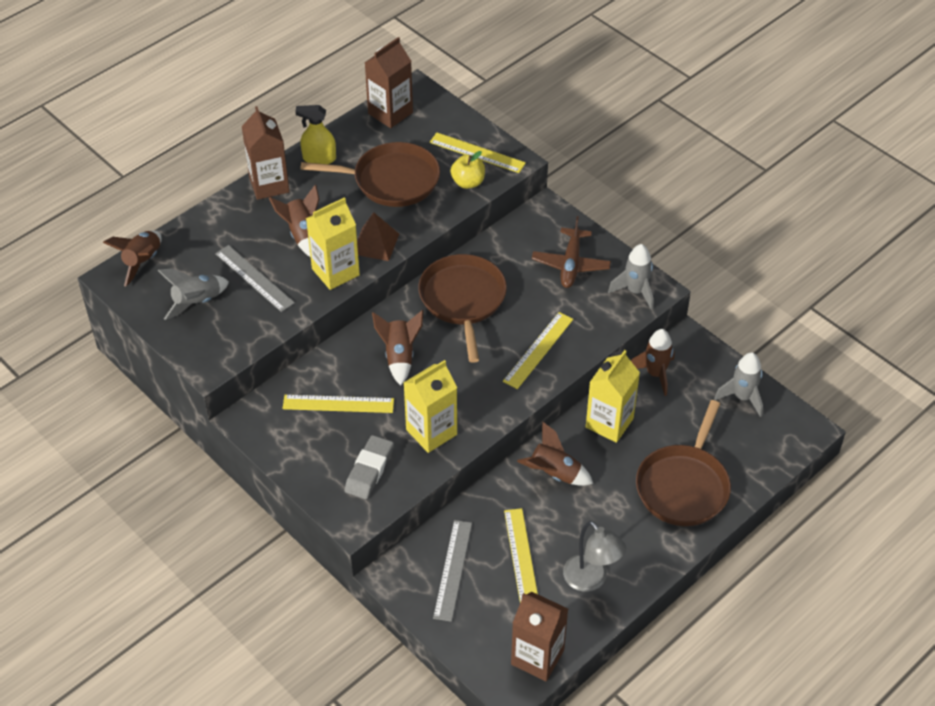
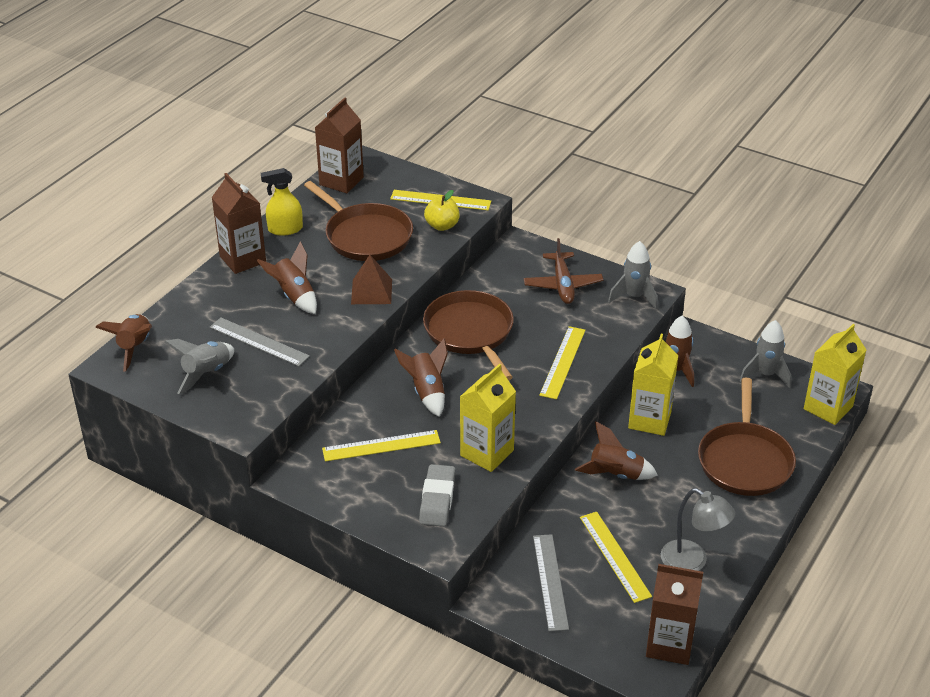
camera: 15 degrees left, 10 degrees down
brown pan [300,142,440,207] -> brown pan turned 60 degrees clockwise [304,181,413,261]
yellow carton [306,197,360,290] -> yellow carton moved to [804,324,866,425]

